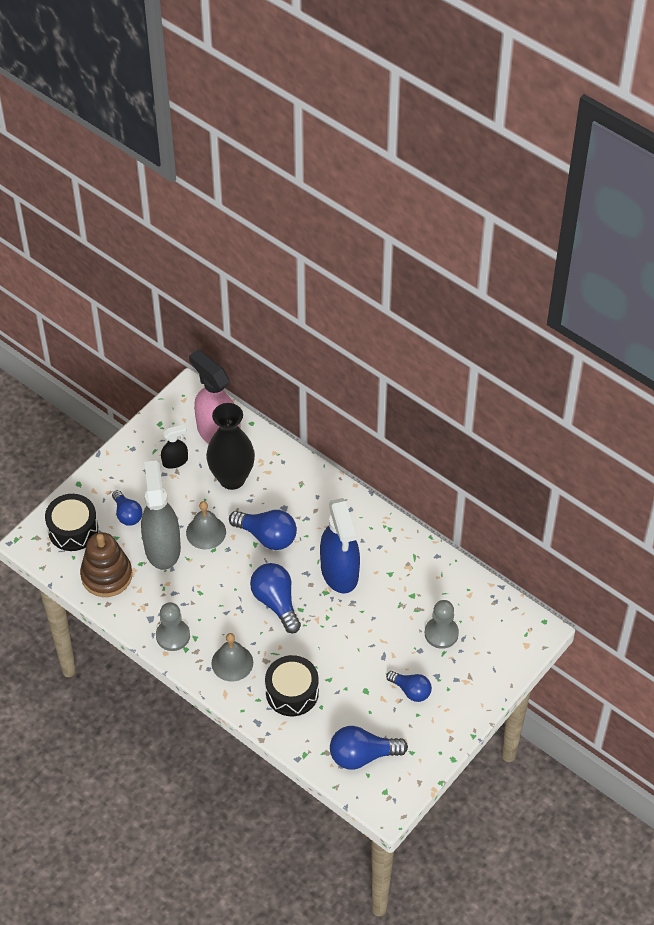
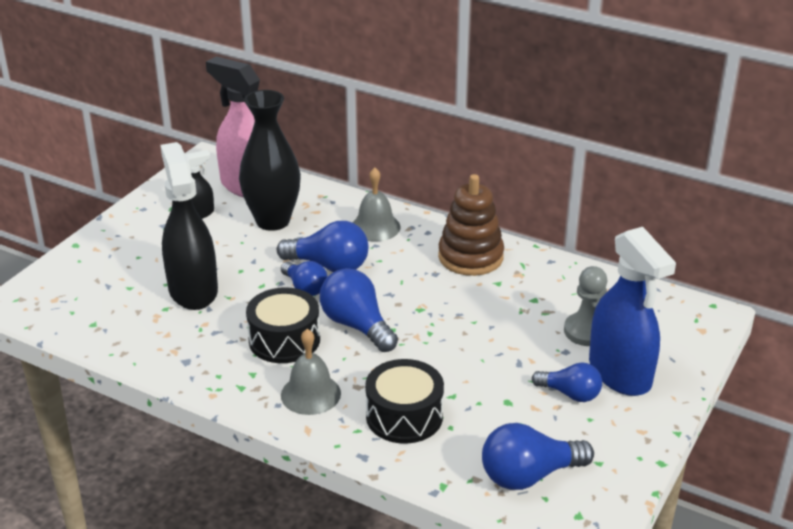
camera: 10 degrees left, 20 degrees down
black drum [45,494,98,551] -> black drum moved to [246,287,320,363]
brown stacking toy [80,532,132,597] -> brown stacking toy moved to [438,174,504,276]
blue light bulb [112,490,143,526] -> blue light bulb moved to [281,261,327,296]
grey spray bottle [141,461,181,570] -> black spray bottle [160,142,218,310]
grey pawn [156,602,190,651] -> none
grey bell [186,501,226,550] -> grey bell moved to [352,168,400,241]
blue spray bottle [320,498,360,594] -> blue spray bottle moved to [589,227,676,396]

